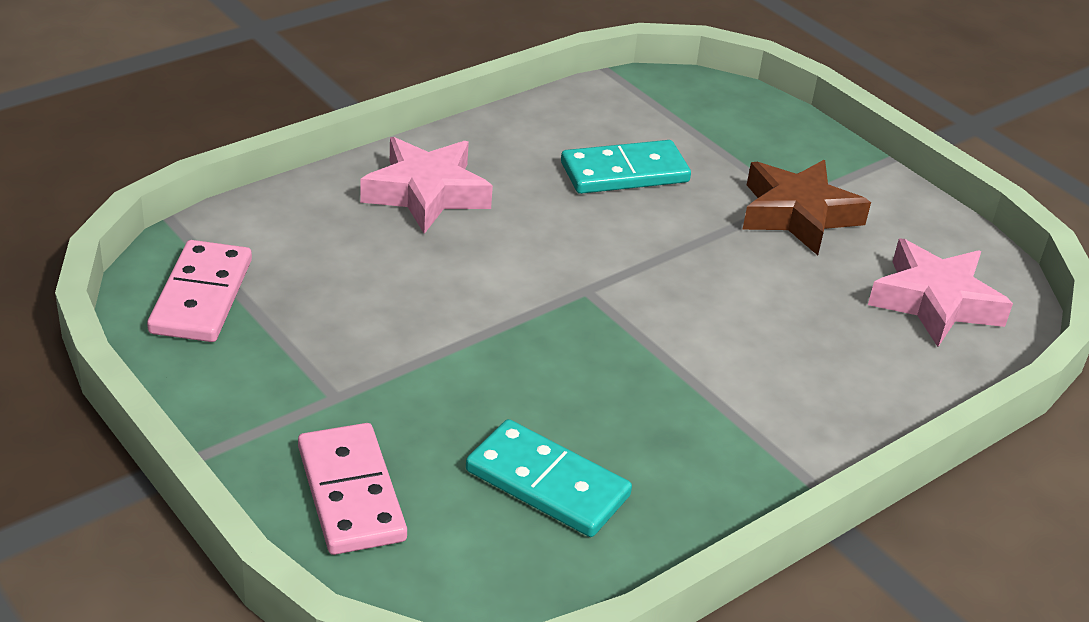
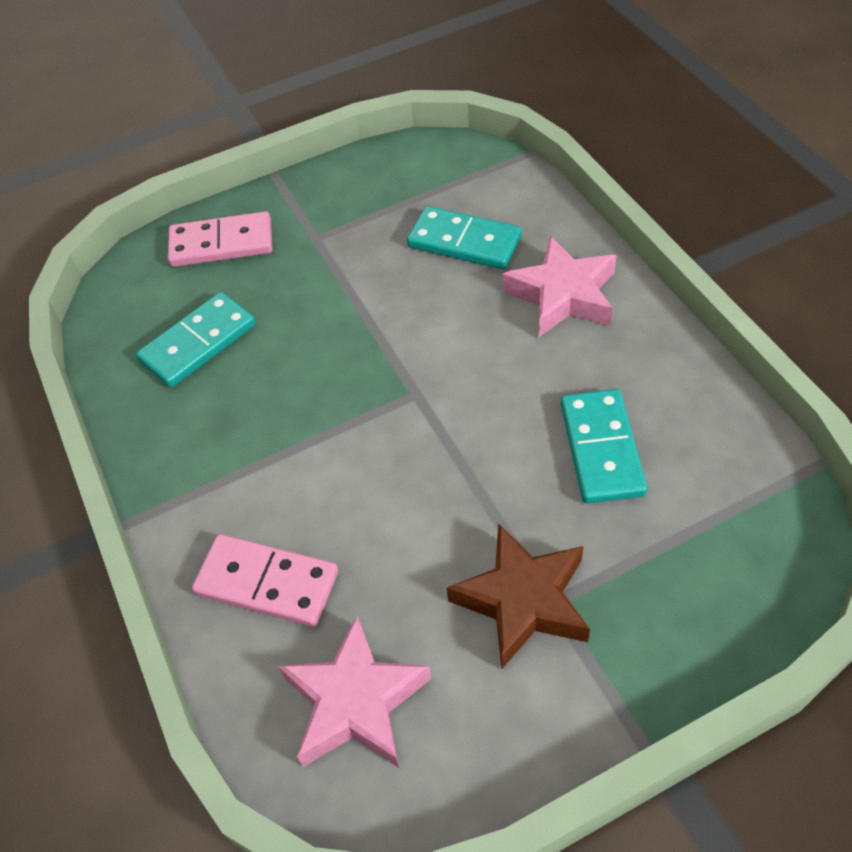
camera: 110 degrees right, 15 degrees up
pink domino [147,240,252,342] -> pink domino moved to [192,534,338,627]
none -> turquoise domino [407,206,522,269]

